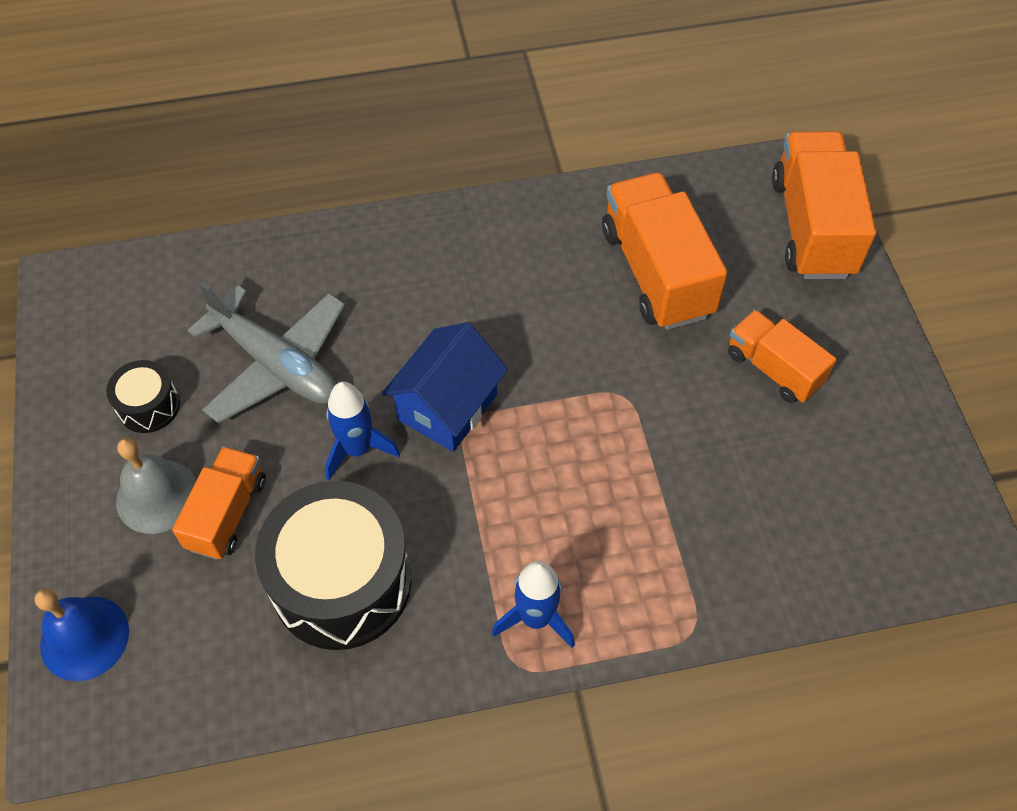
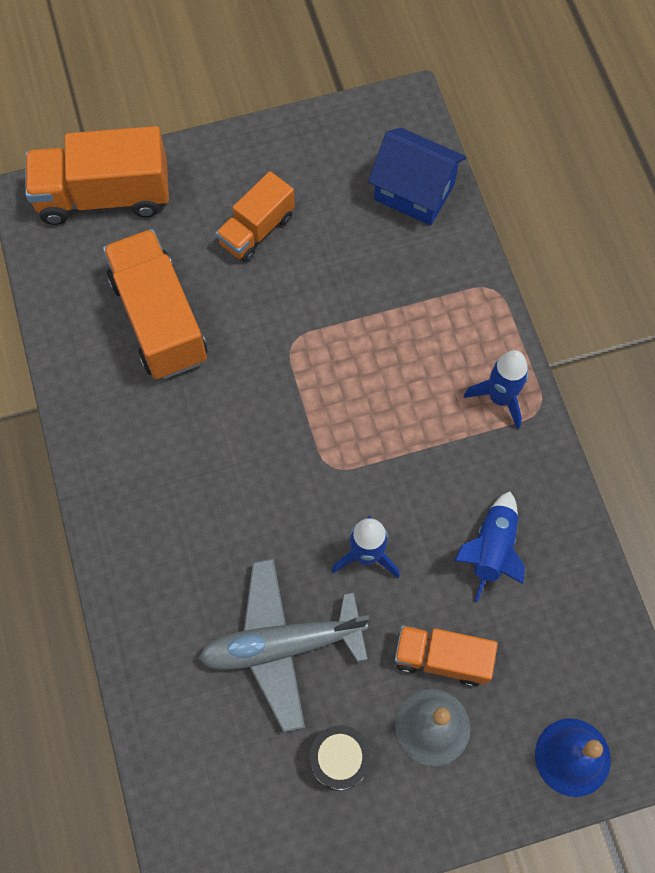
camera: 95 degrees left, 10 degrees up
grey plane [188,281,345,423] -> grey plane turned 135 degrees counterclockwise [199,558,369,732]
black drum [255,481,412,650] -> blue rocket [454,491,525,602]
blue house [382,322,508,452] -> blue house moved to [368,128,466,225]
orange truck [602,173,728,330] -> orange truck turned 90 degrees clockwise [103,229,207,379]

